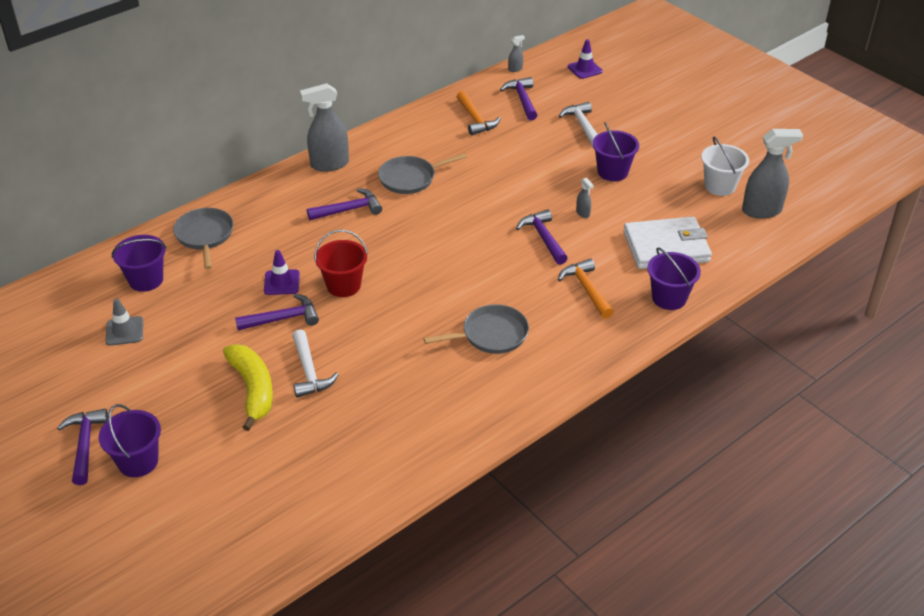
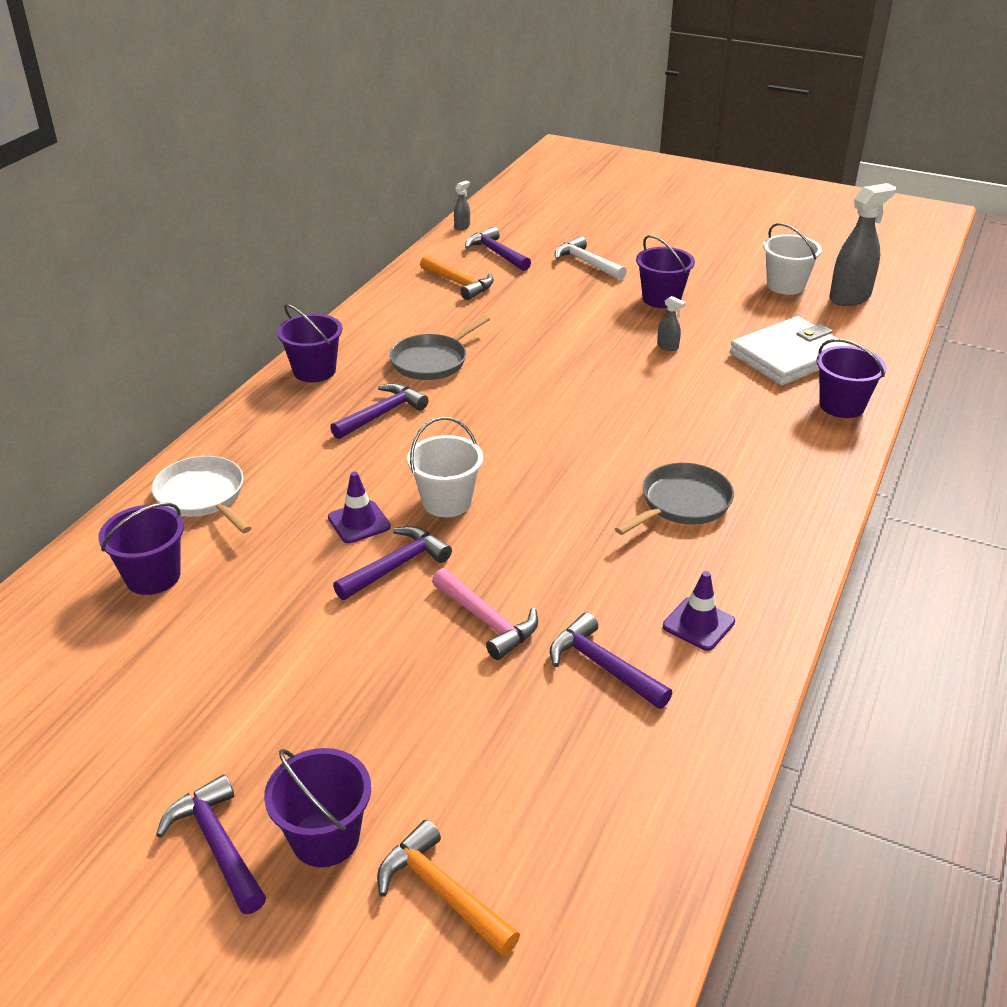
camera: 25 degrees left, 5 degrees down
grey traffic cone [106,298,143,346] -> none
grey pan [173,208,233,269] -> white pan [152,456,251,533]
yellow banana [223,344,273,431] -> none
white hammer [292,329,339,398] -> pink hammer [432,568,538,660]
grey spray bottle [300,83,349,172] -> purple bucket [277,304,342,382]
red bucket [314,230,368,297] -> white bucket [407,417,483,517]
purple hammer [516,209,568,265] -> purple hammer moved to [550,612,672,709]
orange hammer [558,258,614,319] -> orange hammer moved to [377,820,520,957]
purple traffic cone [568,39,603,79] -> purple traffic cone moved to [663,571,735,651]

